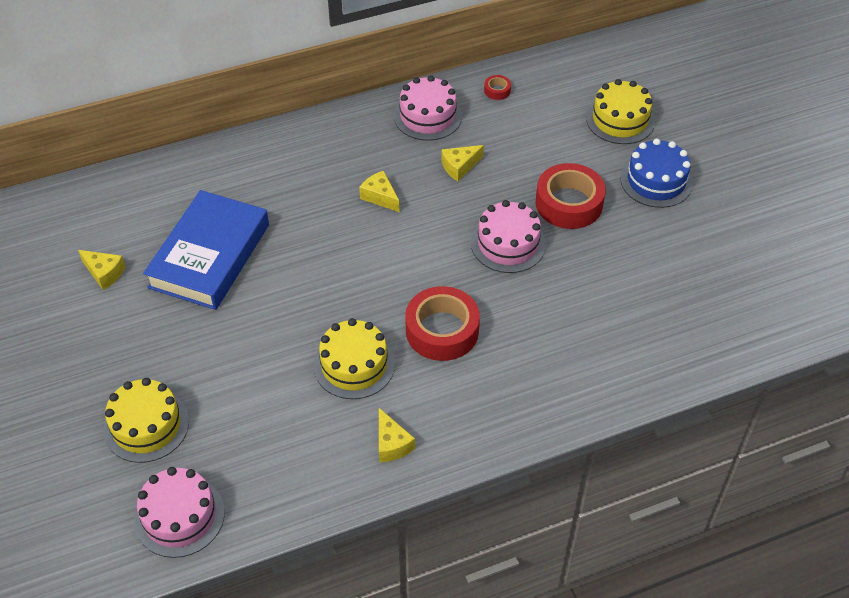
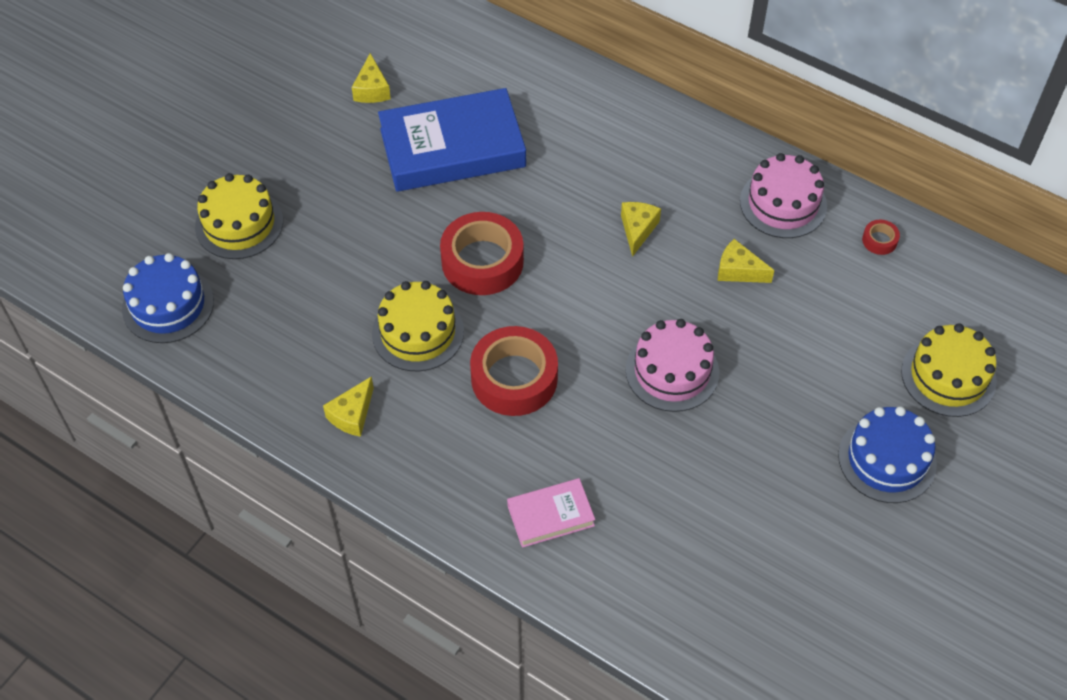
camera: 55 degrees right, 5 degrees up
pink cake [134,467,225,558] -> blue cake [122,253,214,343]
red tape [536,163,606,229] -> red tape moved to [440,212,524,295]
none -> pink book [507,478,595,548]

